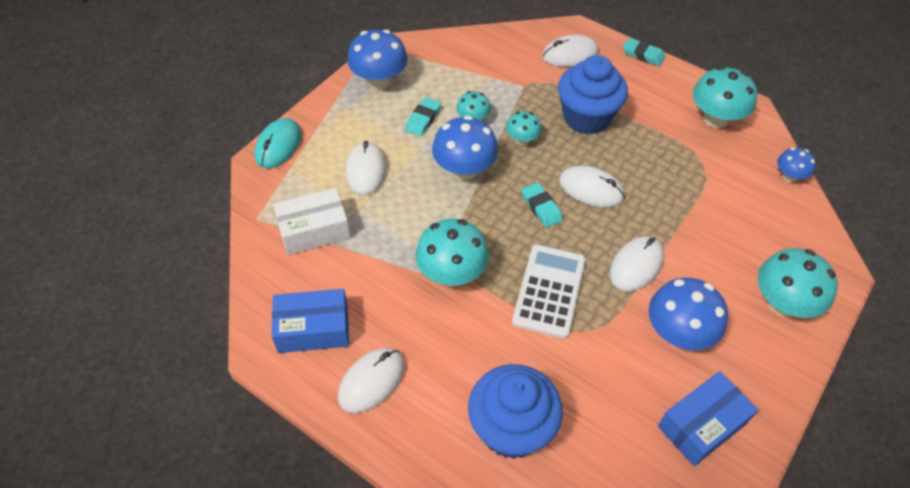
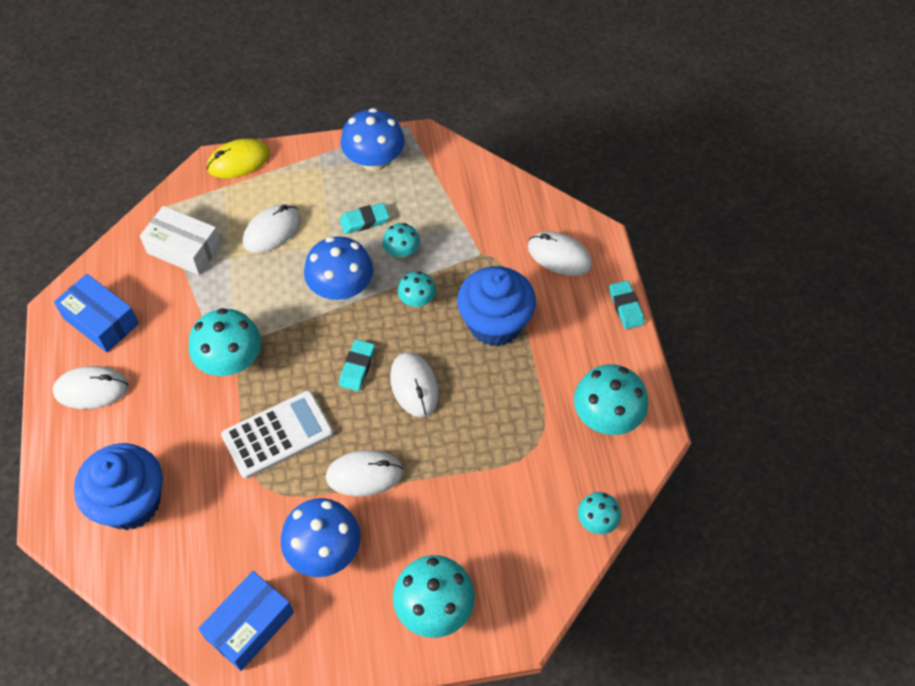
camera: 45 degrees right, 5 degrees up
turquoise mouse [254,118,302,168] -> yellow mouse [207,139,270,178]
blue box [658,371,758,466] -> blue box turned 60 degrees counterclockwise [198,571,294,671]
blue mushroom [777,148,816,182] -> turquoise mushroom [578,492,621,534]

